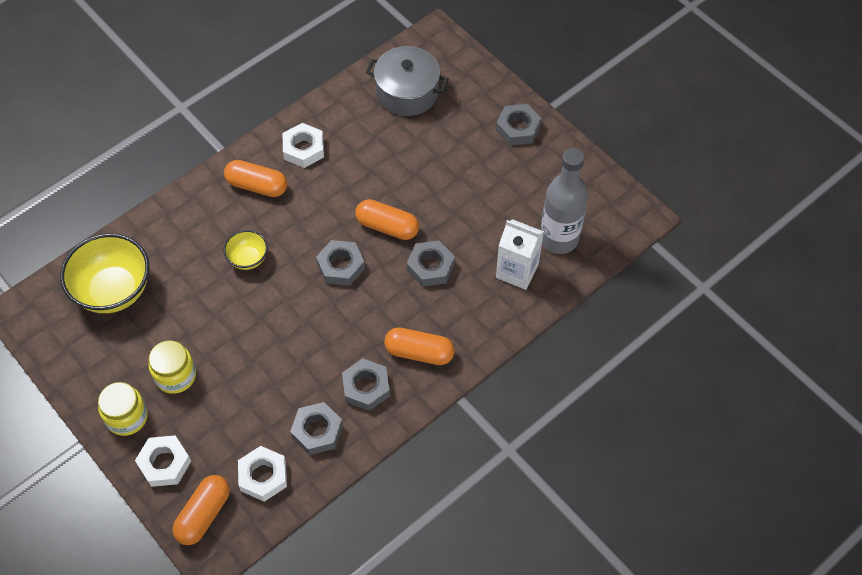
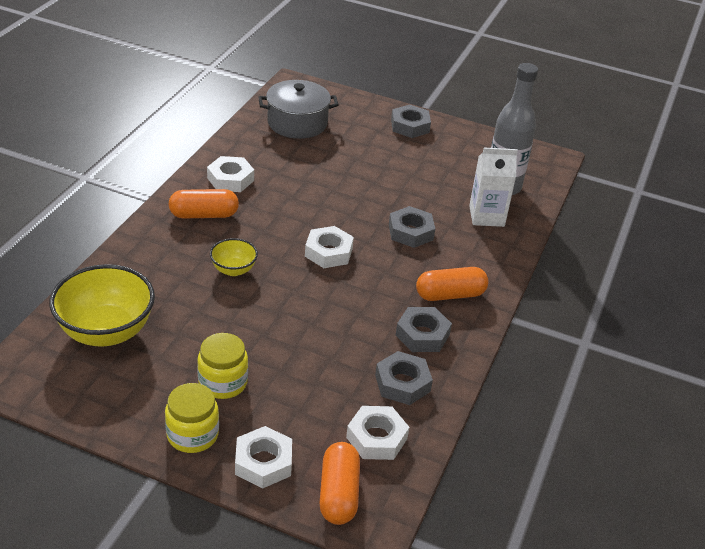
camera: 30 degrees left, 20 degrees down
grey nut [316,240,365,286] -> white nut [305,226,354,268]
orange capsule [355,199,419,240] -> none

